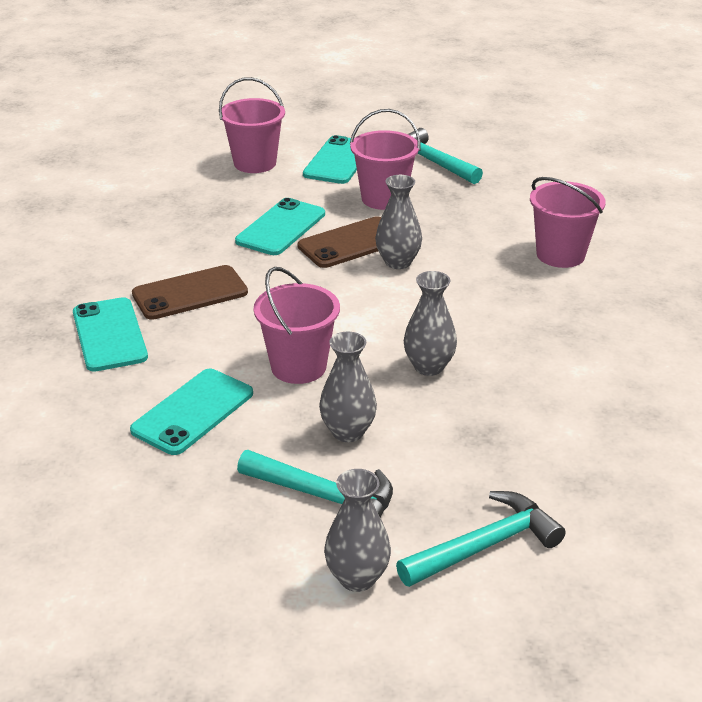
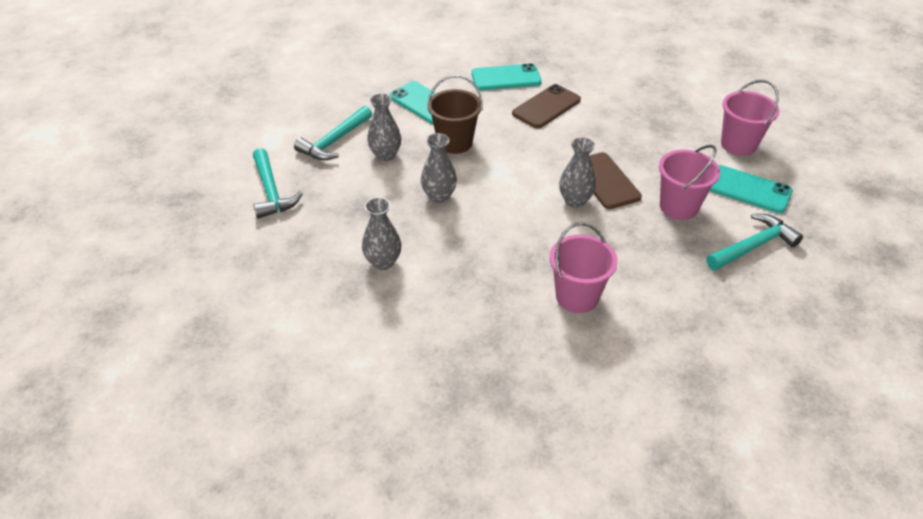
camera: 100 degrees right, 10 degrees up
brown phone [132,265,248,320] -> brown phone turned 60 degrees clockwise [512,84,581,128]
turquoise phone [235,198,325,255] -> none
pink bucket [254,267,340,384] -> brown bucket [428,75,483,154]
grey vase [324,469,391,592] -> grey vase moved to [362,197,401,270]

